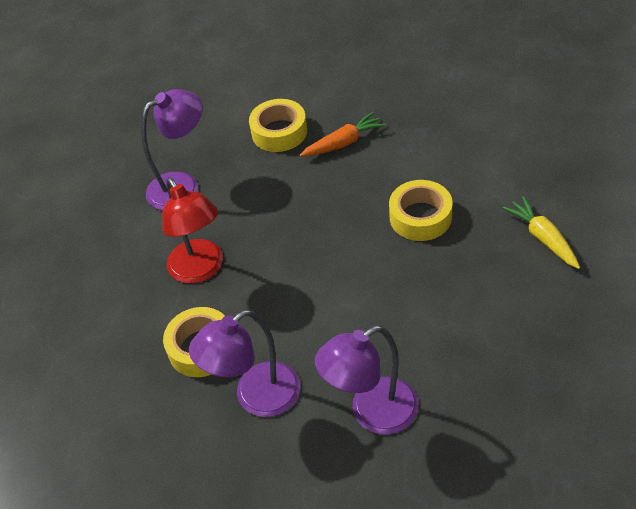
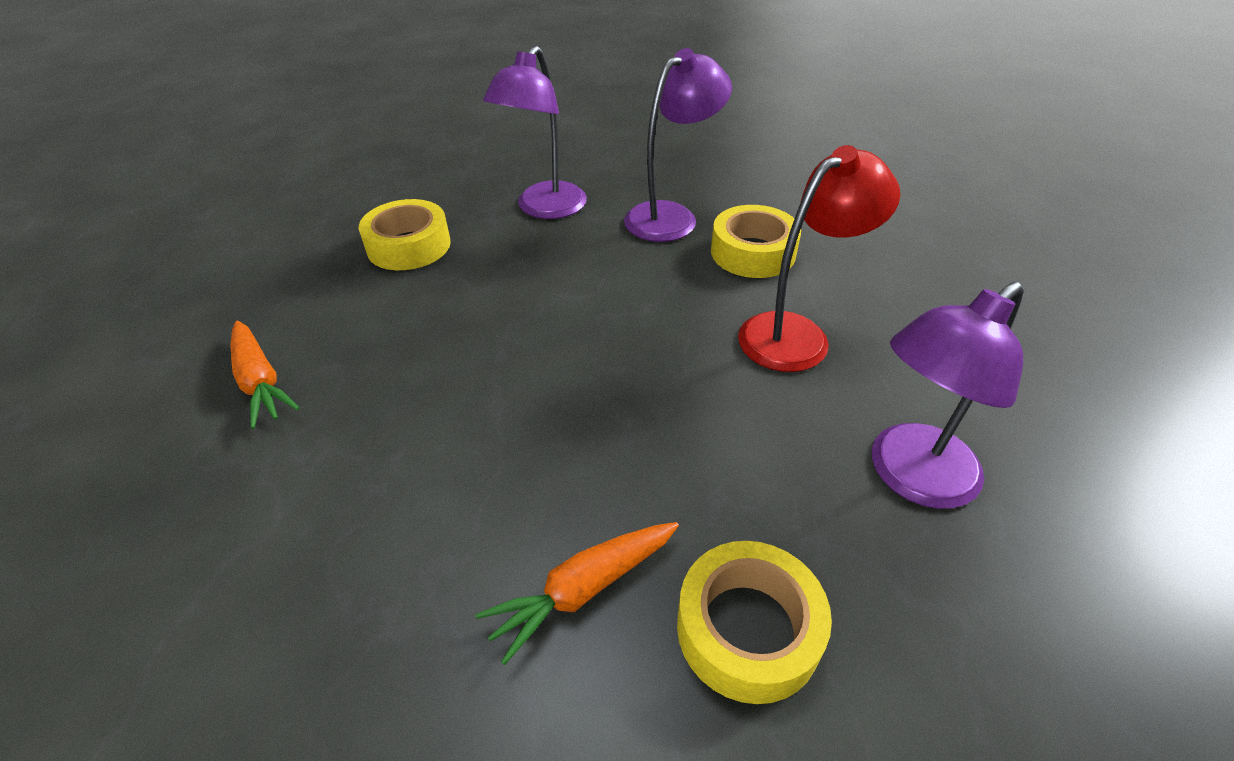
camera: 170 degrees right, 5 degrees down
red lamp [162,178,223,284] -> red lamp turned 90 degrees clockwise [738,145,900,372]
purple lamp [315,325,418,435] -> purple lamp turned 150 degrees clockwise [483,46,587,219]
yellow tape [389,180,453,241] -> yellow tape moved to [359,199,451,270]
yellow carrot [503,196,580,269] -> orange carrot [230,321,300,429]

